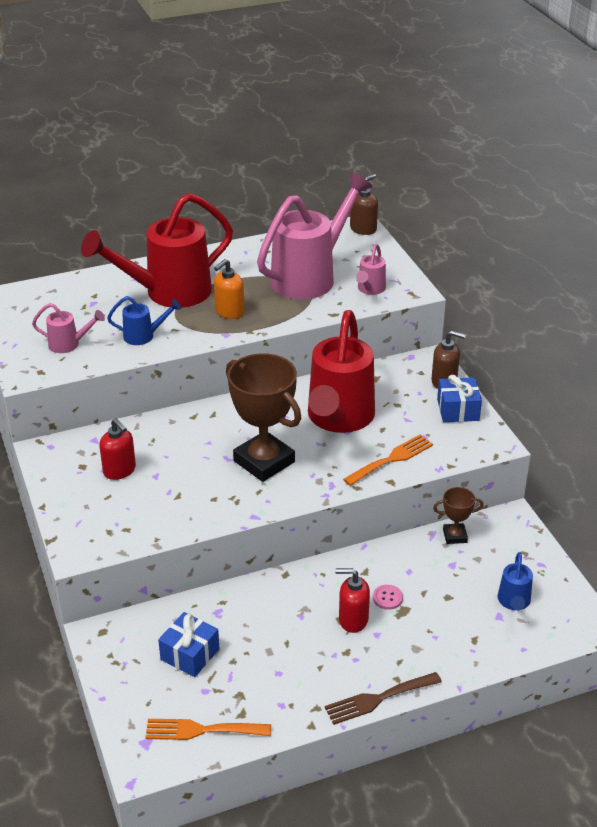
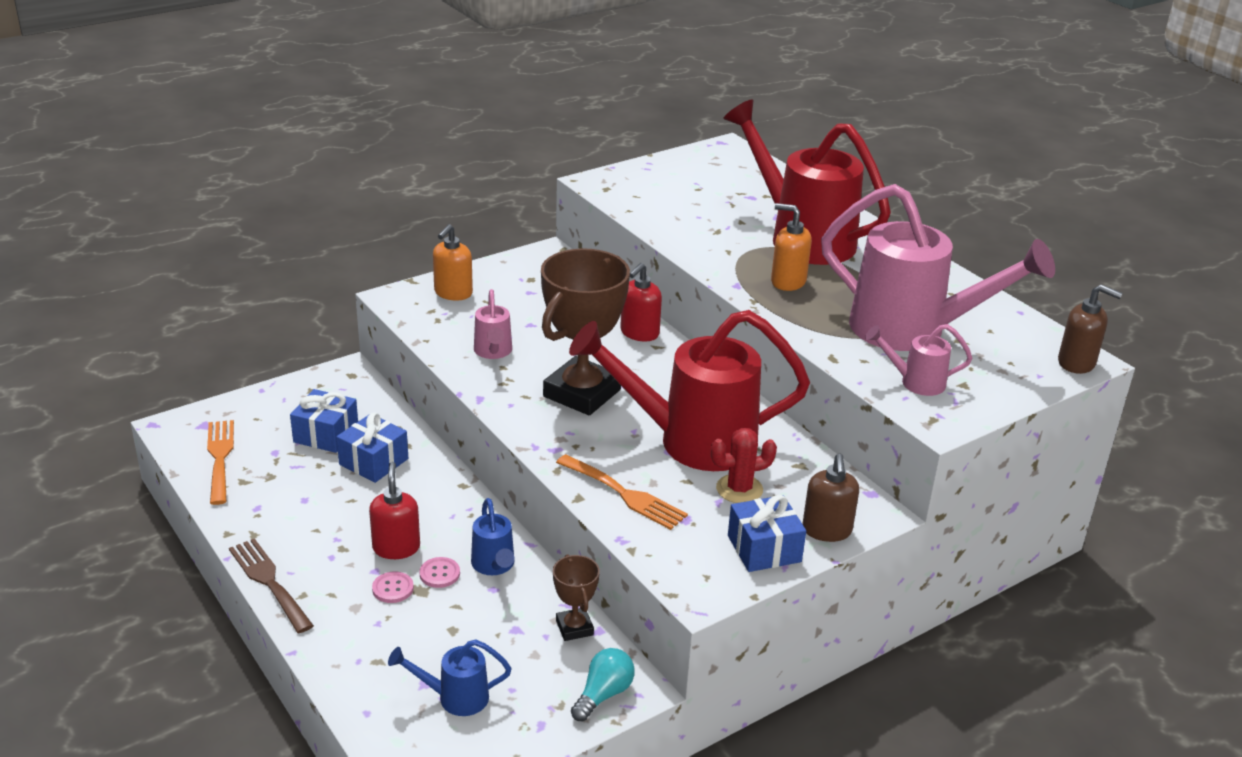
camera: 75 degrees right, 5 degrees down
pink watering can [32,303,105,353] -> pink watering can moved to [474,289,512,359]
red soap dispenser [99,418,136,480] -> red soap dispenser moved to [620,263,662,341]
blue watering can [107,296,181,345] -> blue watering can moved to [471,498,515,575]
none -> blue gift [336,412,408,483]
none -> pink button [372,571,414,603]
none -> orange soap dispenser [433,224,473,301]
none -> turquoise light bulb [571,648,634,721]
none -> red cactus [711,428,777,503]

